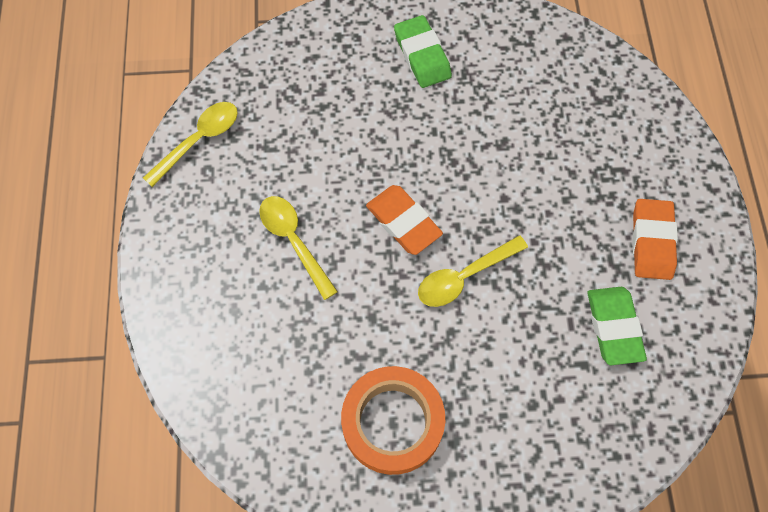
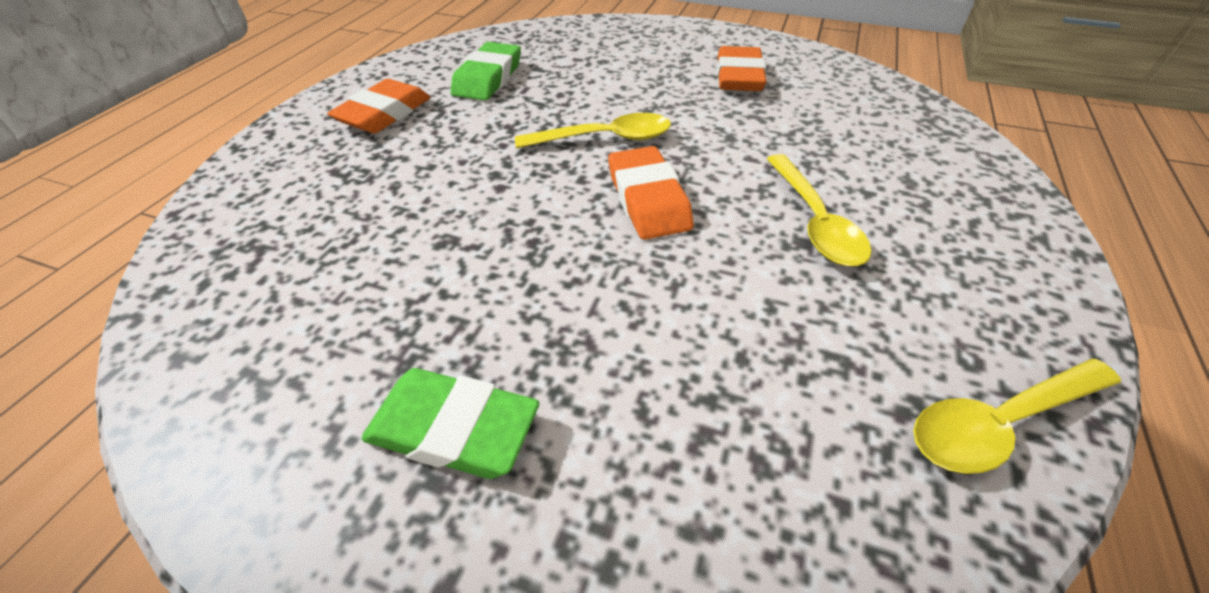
camera: 155 degrees left, 20 degrees down
orange tape [341,366,445,475] -> orange eraser [717,46,766,91]
green eraser [394,15,452,88] -> green eraser turned 75 degrees counterclockwise [361,368,539,479]

